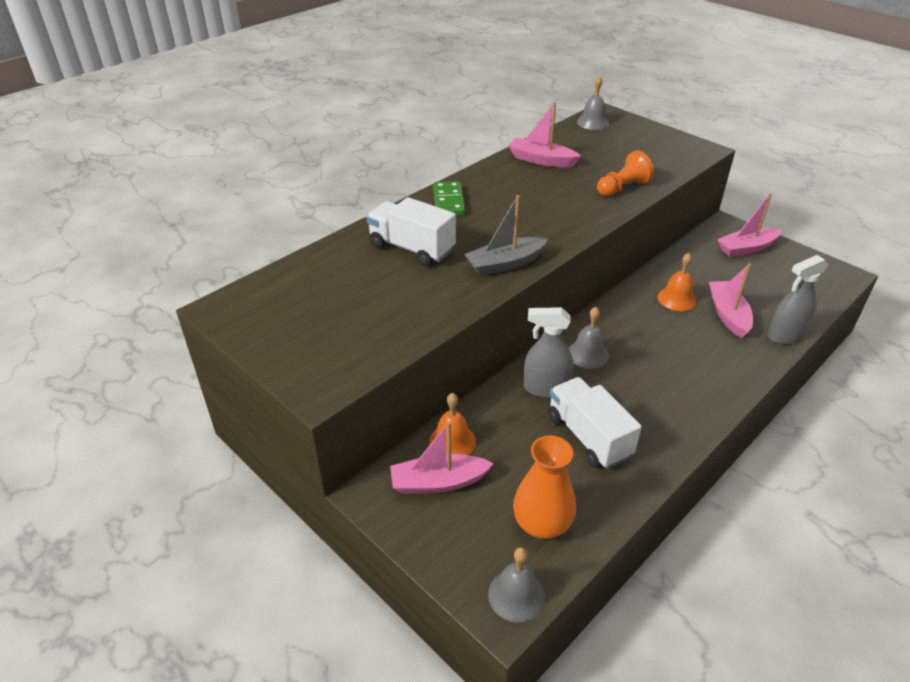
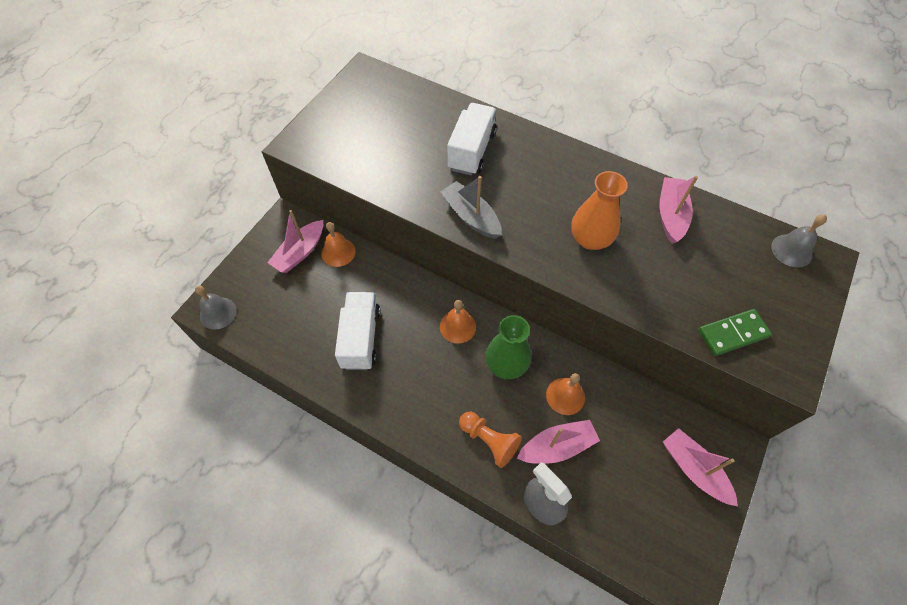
camera: 75 degrees right, 20 degrees up
pink boat [390,421,494,494] -> pink boat turned 120 degrees counterclockwise [267,210,323,273]
green domino [433,181,465,216] -> green domino moved to [698,309,772,356]
orange vase [513,436,576,539] -> orange vase moved to [571,171,628,250]
grey spray bottle [524,307,573,398] -> none
white truck [548,377,641,469] -> white truck turned 45 degrees counterclockwise [335,292,380,370]
grey bell [569,307,609,369] -> orange bell [440,300,476,344]
orange pawn [597,150,654,196] -> orange pawn moved to [459,412,522,468]
none -> green vase [485,315,531,379]

